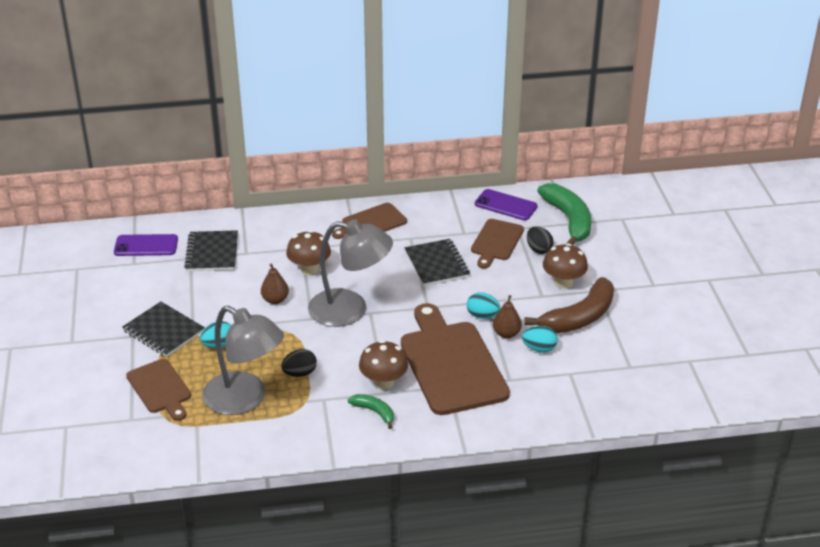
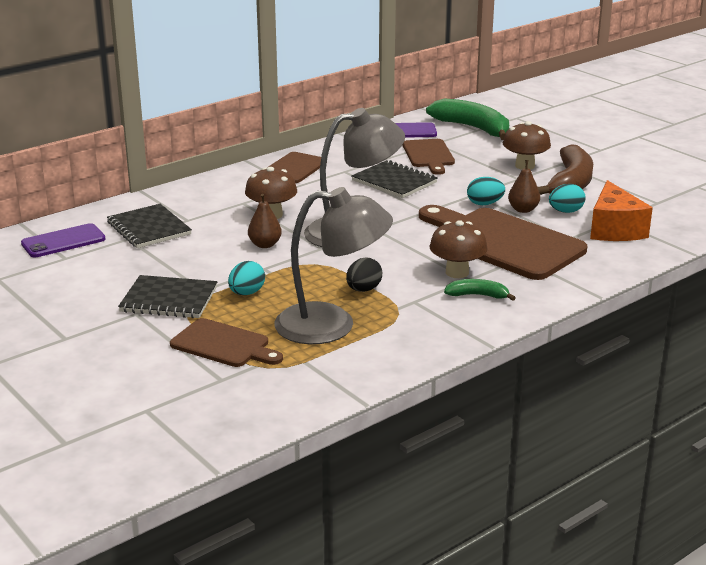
camera: 30 degrees left, 10 degrees down
black egg [527,226,554,254] -> none
none -> orange cheese [590,180,653,241]

